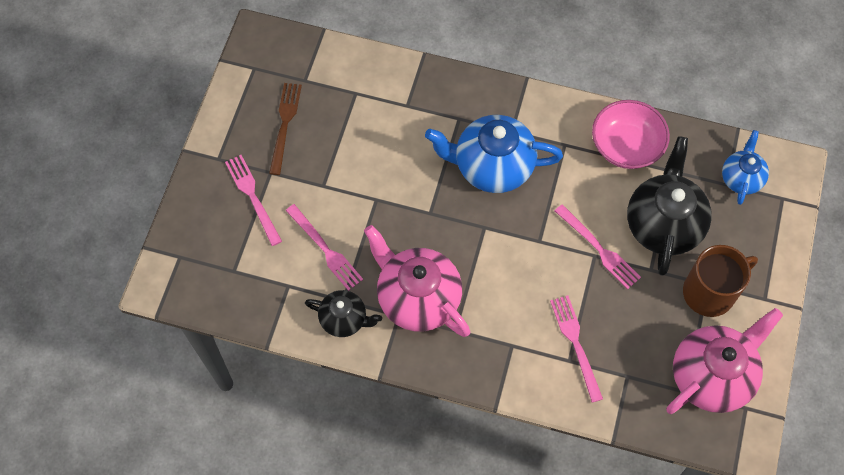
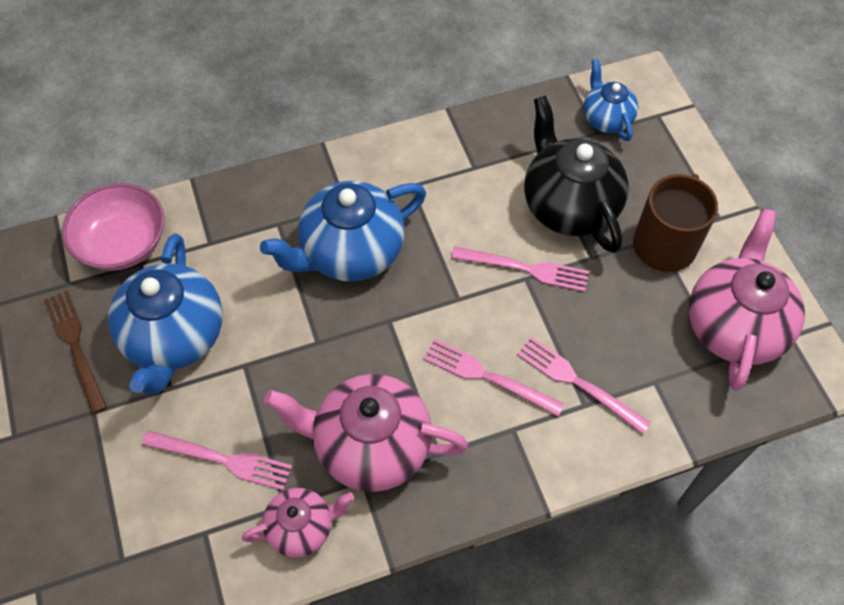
camera: 35 degrees left, 5 degrees down
pink fork [225,155,282,246] -> pink fork moved to [423,339,564,416]
black teapot [305,290,382,337] -> pink teapot [242,488,354,558]
pink bowl [592,100,670,169] -> pink bowl moved to [62,183,165,271]
none -> blue teapot [108,233,223,394]

